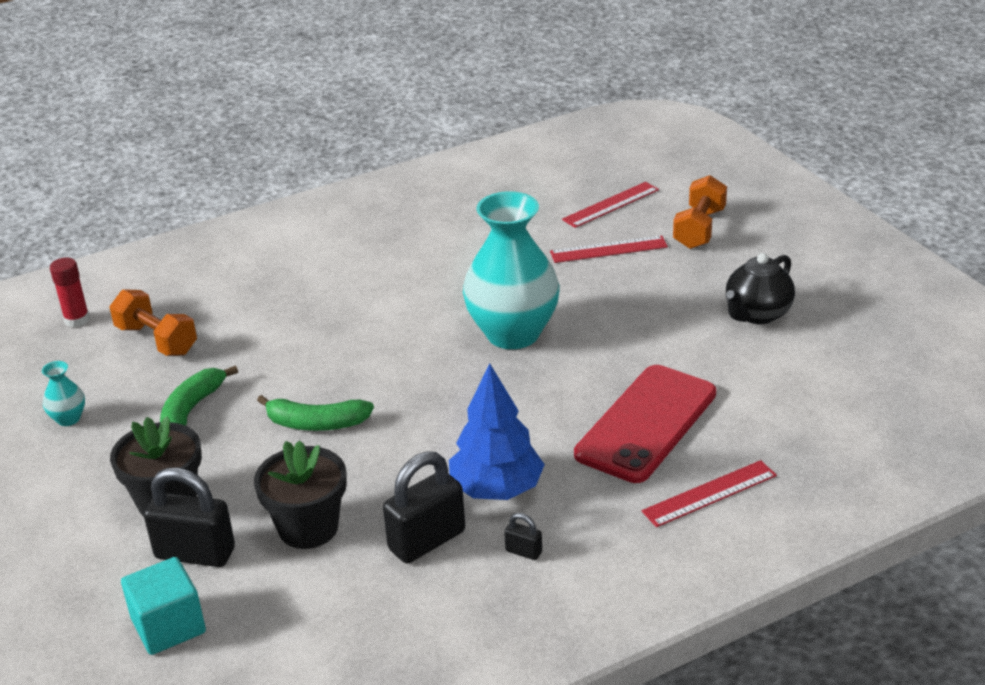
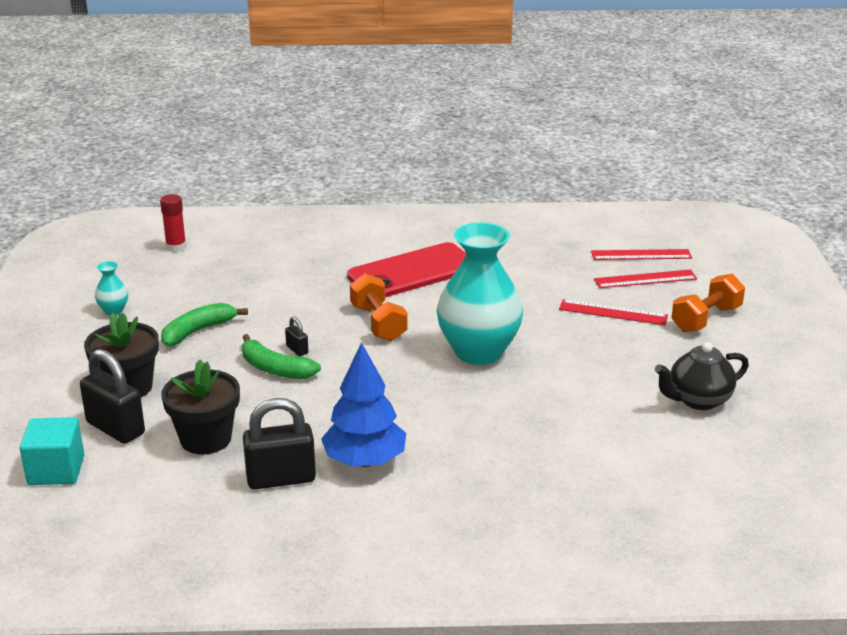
camera: 25 degrees right, 5 degrees down
orange dumbbell [109,289,197,356] -> orange dumbbell moved to [350,273,408,341]
black padlock [504,513,542,560] -> black padlock moved to [285,317,308,356]
red phone [574,365,716,483] -> red phone moved to [347,242,466,297]
red ruler [642,460,777,527] -> red ruler moved to [591,249,692,260]

